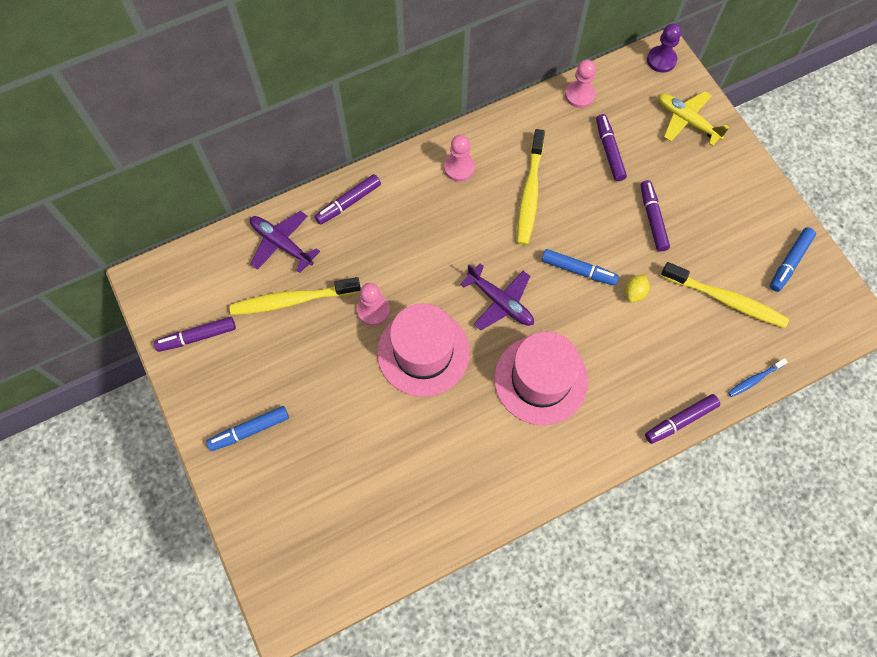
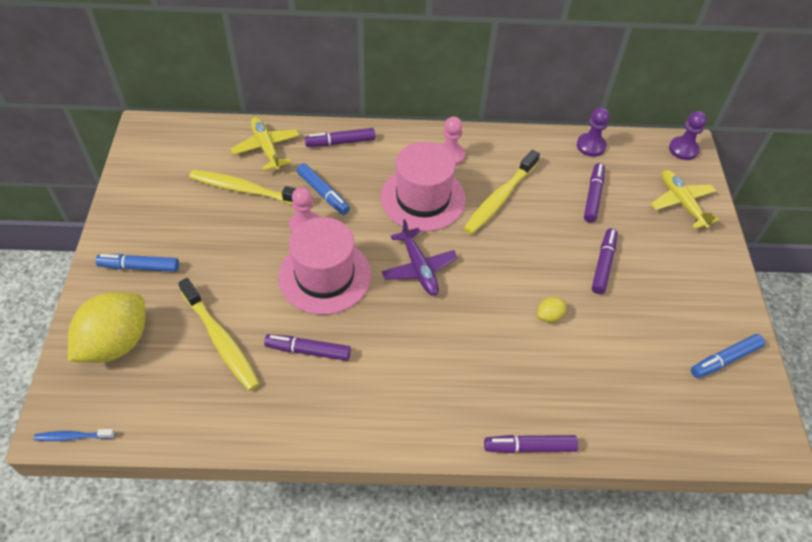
camera: 25 degrees right, 15 degrees down
purple marker [154,317,236,352] -> purple marker moved to [264,334,351,361]
purple plane [250,211,320,273] -> yellow plane [230,117,300,171]
pink hat [494,332,588,425] -> pink hat moved to [381,142,466,232]
blue marker [542,249,619,286] -> blue marker moved to [297,163,350,215]
pink pawn [565,60,596,108] -> purple pawn [577,107,610,157]
yellow toothbrush [661,262,789,328] -> yellow toothbrush moved to [178,278,260,391]
blue toothbrush [728,358,788,397] -> blue toothbrush moved to [34,429,115,441]
none -> yellow lemon [68,292,145,363]

